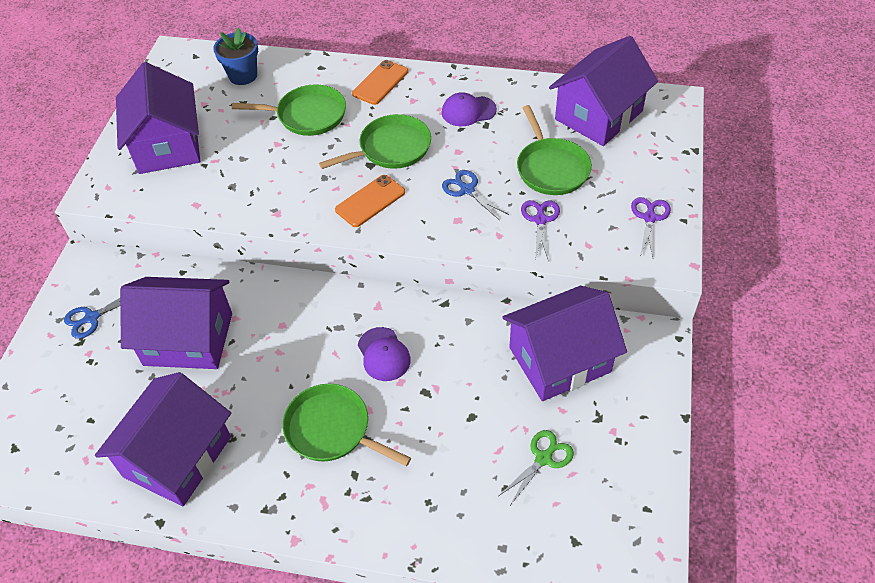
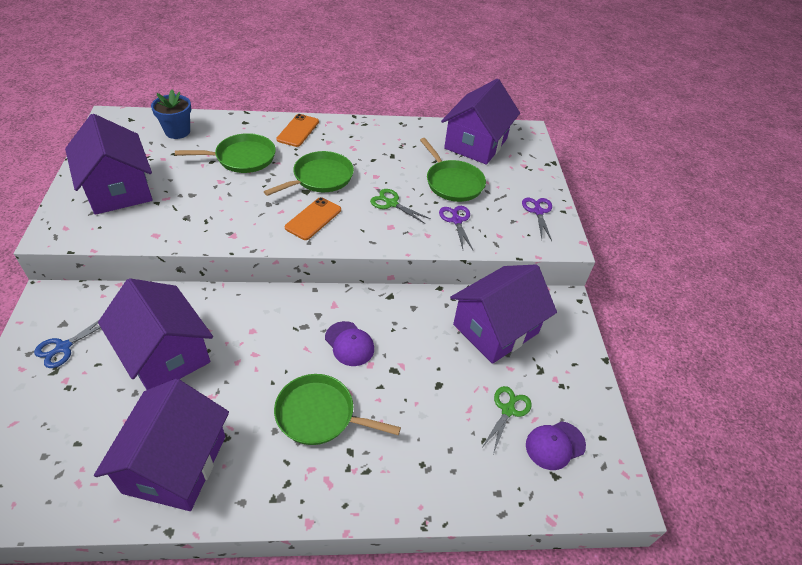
camera: 20 degrees left, 5 degrees down
purple house [120,277,232,369] -> purple house turned 60 degrees clockwise [98,278,213,390]
purple cap [442,92,497,126] -> purple cap moved to [526,421,586,470]
blue scissors [442,170,509,221] -> green scissors [370,189,431,224]

